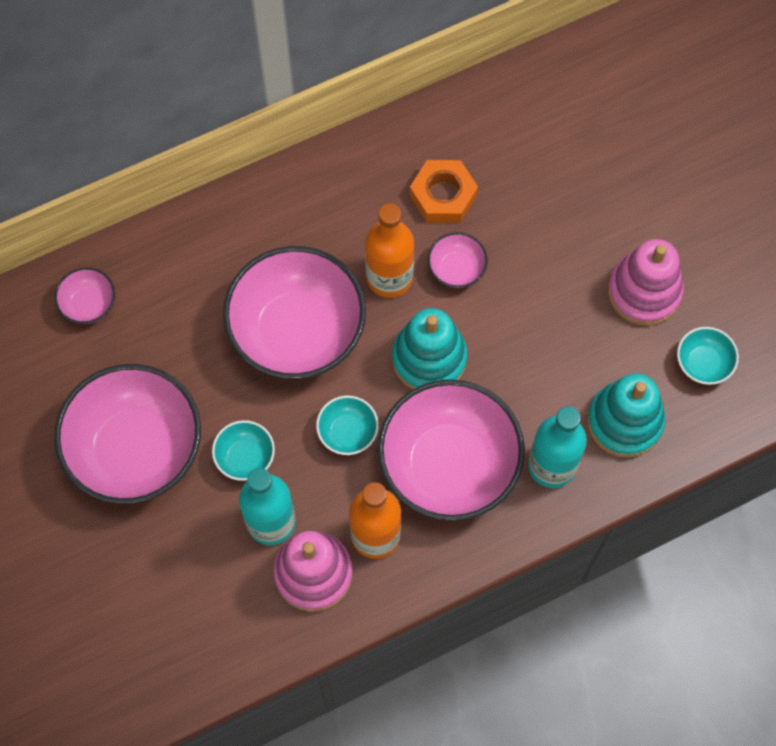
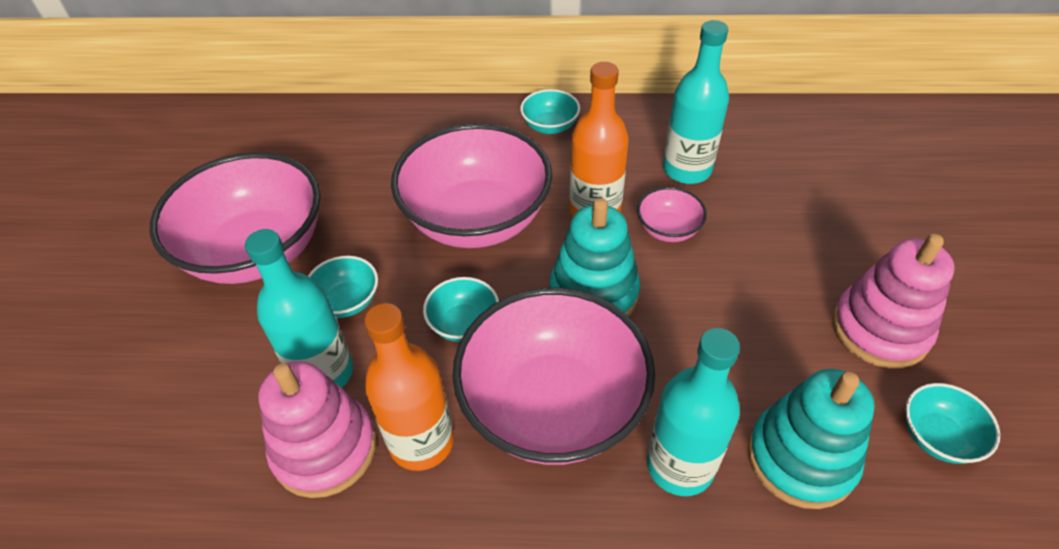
camera: 30 degrees right, 20 degrees down
pink bowl [54,267,115,324] -> none
orange nut [410,160,478,222] -> turquoise bottle [663,20,729,184]
none -> turquoise bowl [520,89,580,134]

